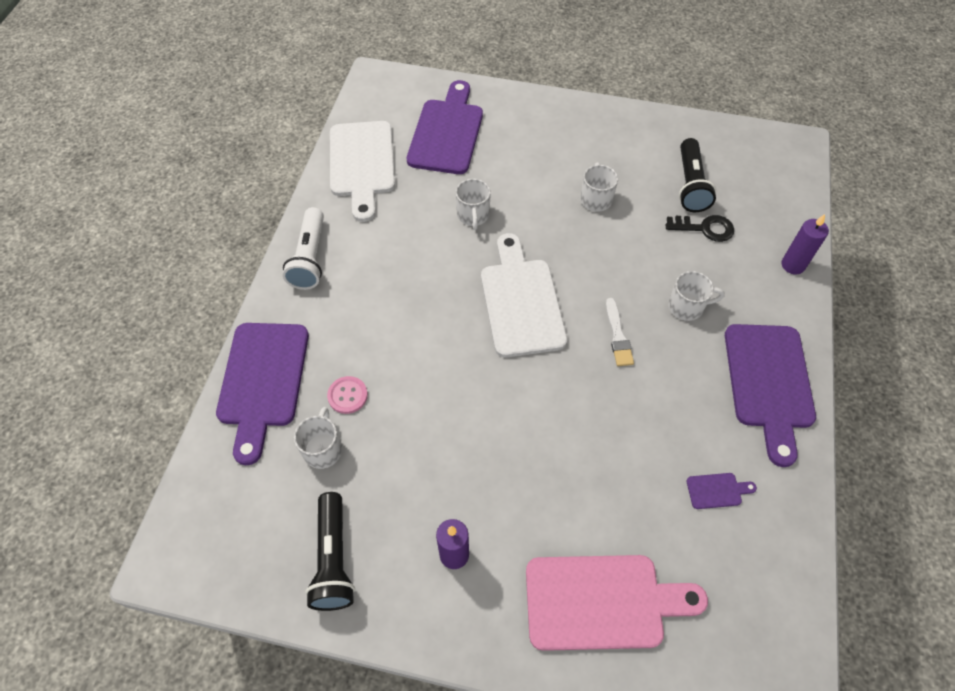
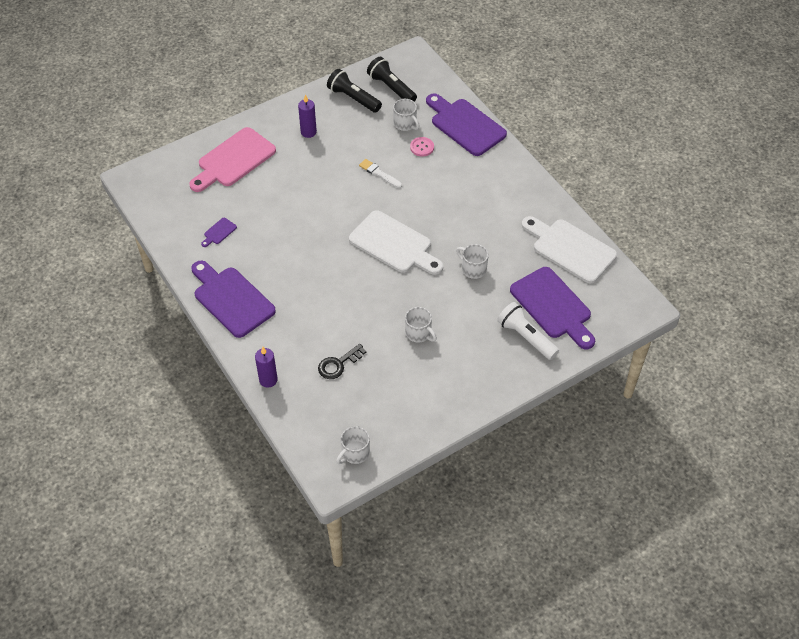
camera: 135 degrees right, 5 degrees down
white flashlight [283,207,324,290] -> white flashlight moved to [497,302,559,360]
white brush [606,298,634,366] -> white brush moved to [359,159,402,188]
white mug [668,271,725,321] -> white mug moved to [336,426,370,464]
black flashlight [679,138,716,212] -> black flashlight moved to [367,57,417,102]

